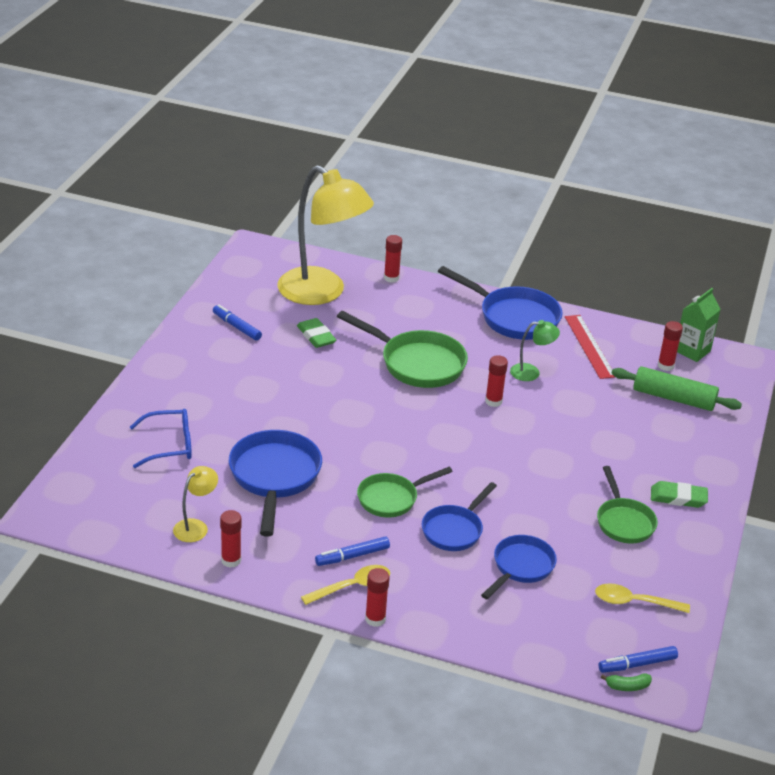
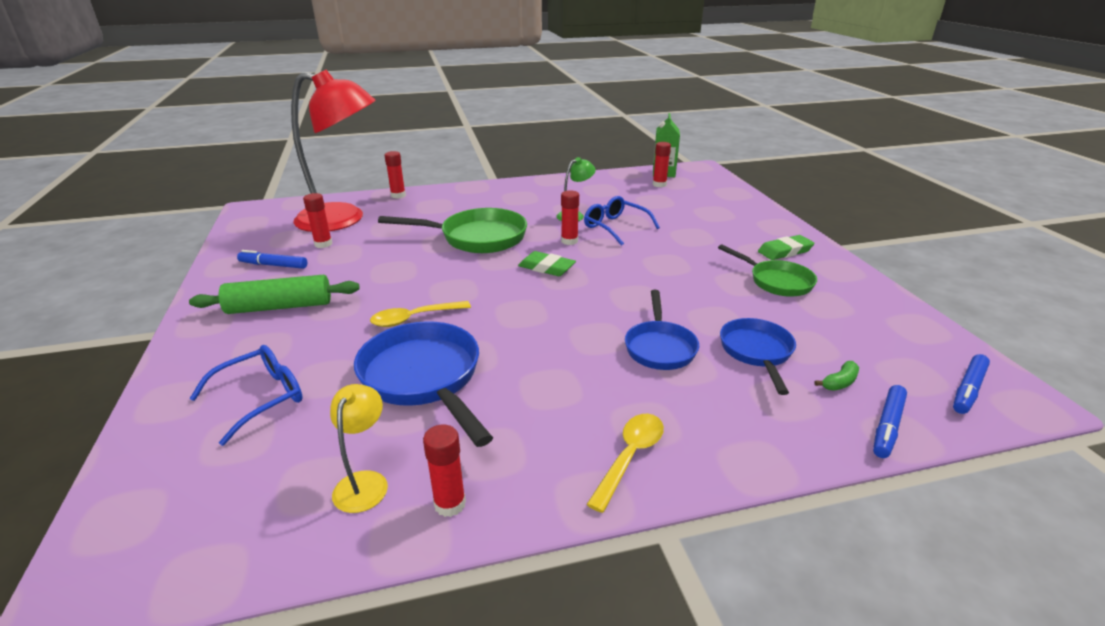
camera: 30 degrees left, 5 degrees down
yellow lamp [277,165,374,305] -> red lamp [291,70,376,232]
green eraser [297,318,336,348] -> green eraser moved to [518,251,576,276]
blue marker [315,536,390,566] -> blue marker moved to [873,385,907,458]
green pan [357,467,453,517] -> none
red glue stick [365,568,390,627] -> red glue stick moved to [303,193,332,248]
blue pan [438,266,563,340] -> none
red ruler [565,315,615,379] -> none
yellow spoon [595,583,690,613] -> yellow spoon moved to [370,301,471,327]
green banana [601,673,652,691] -> green banana moved to [815,361,859,390]
green rolling pin [611,366,742,411] -> green rolling pin moved to [189,275,360,314]
none -> blue glasses [584,196,660,246]

